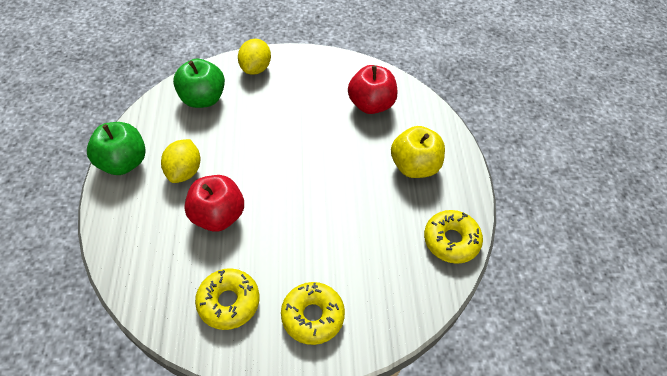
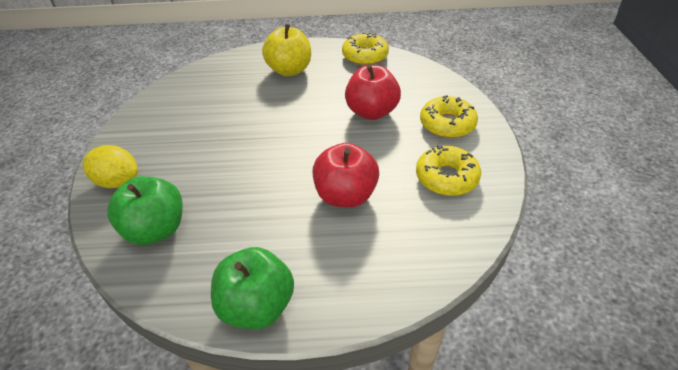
camera: 85 degrees left, 10 degrees down
yellow lemon [161,139,200,183] -> none
red apple [348,65,397,114] -> red apple moved to [345,65,401,120]

